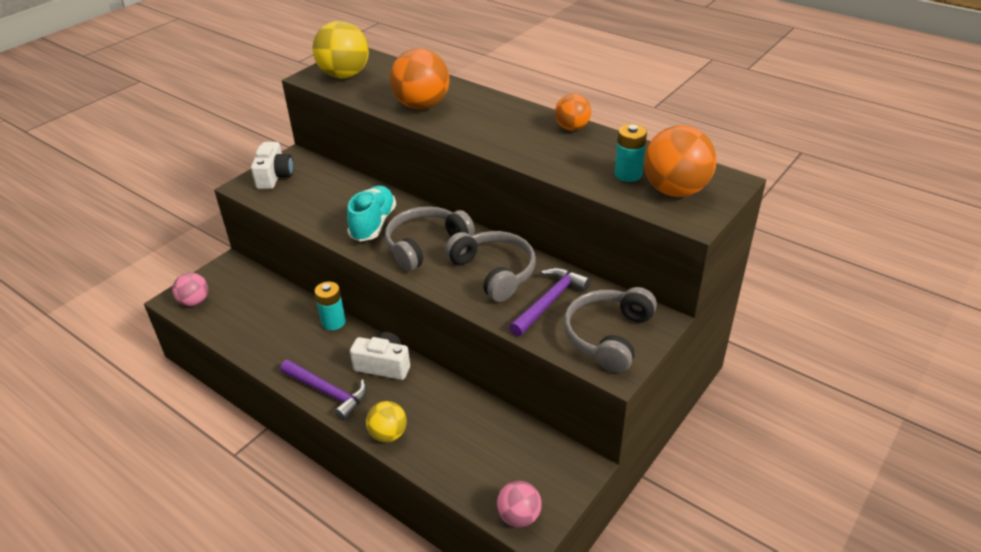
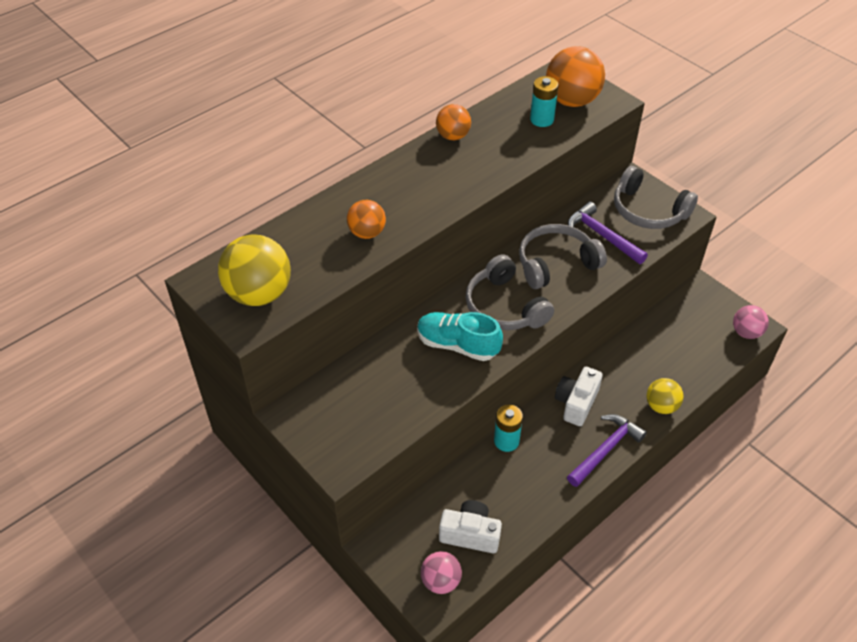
camera: 80 degrees left, 10 degrees up
white camera [251,142,294,189] -> white camera moved to [439,500,502,553]
orange ball [390,48,449,110] -> orange ball [347,200,386,239], size x0.59

